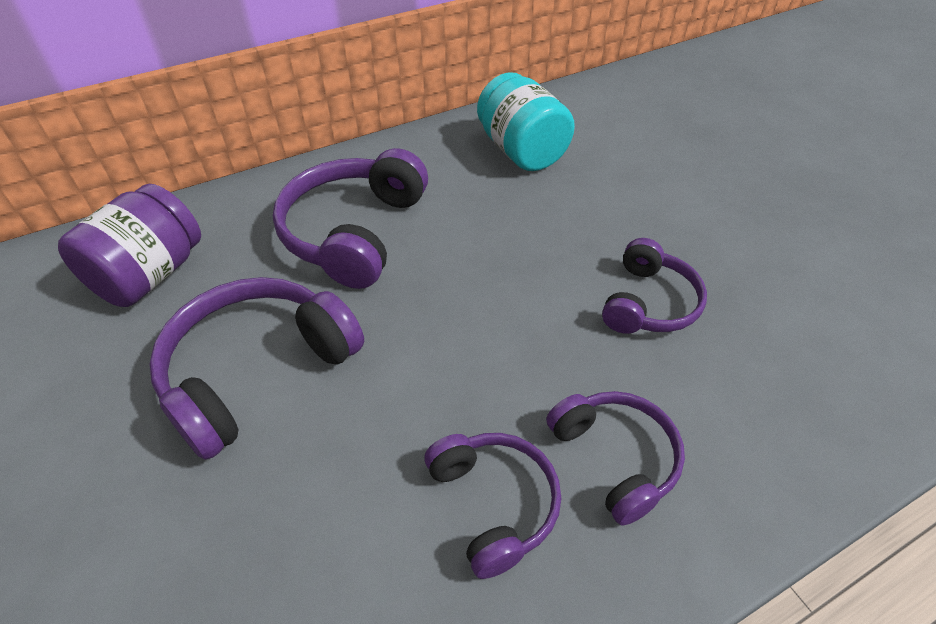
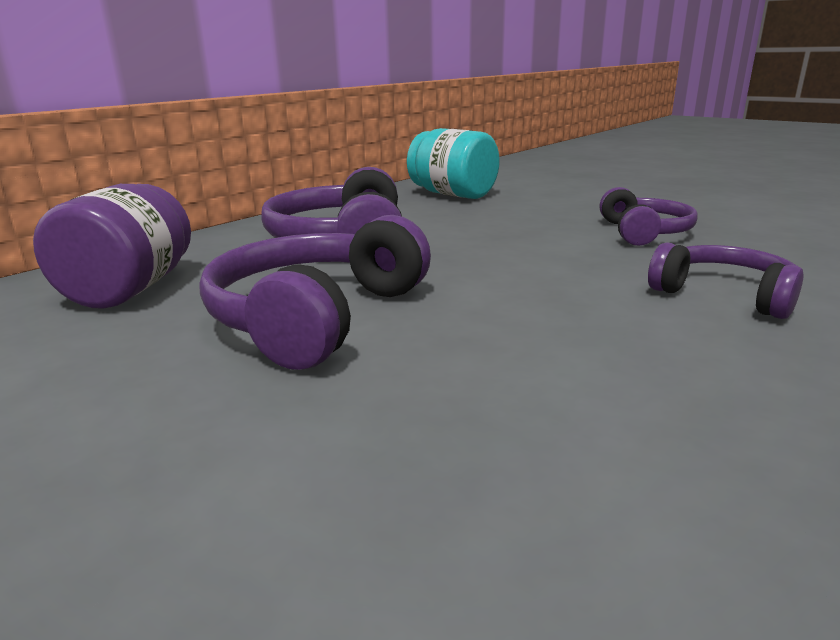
camera: 20 degrees left, 25 degrees down
purple headphones [424,433,561,579] -> none

